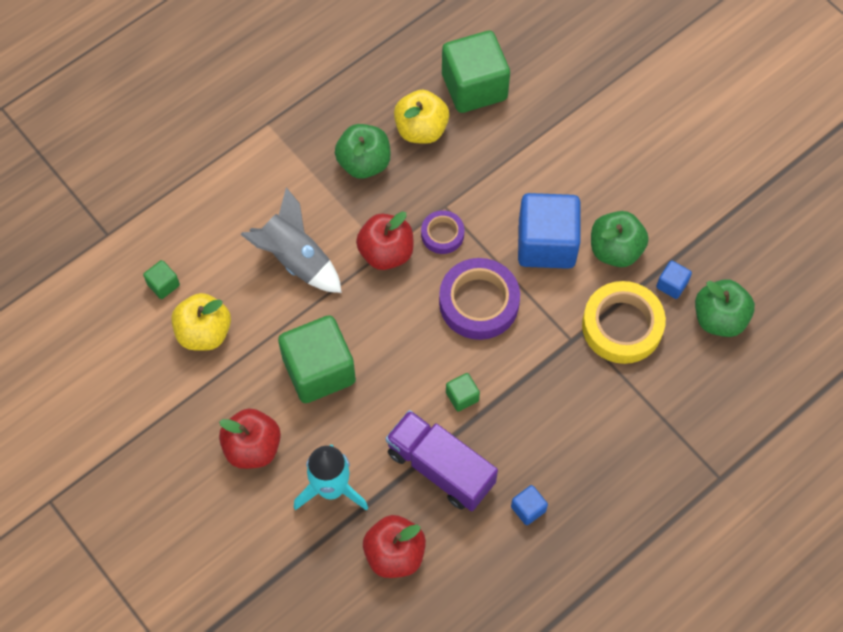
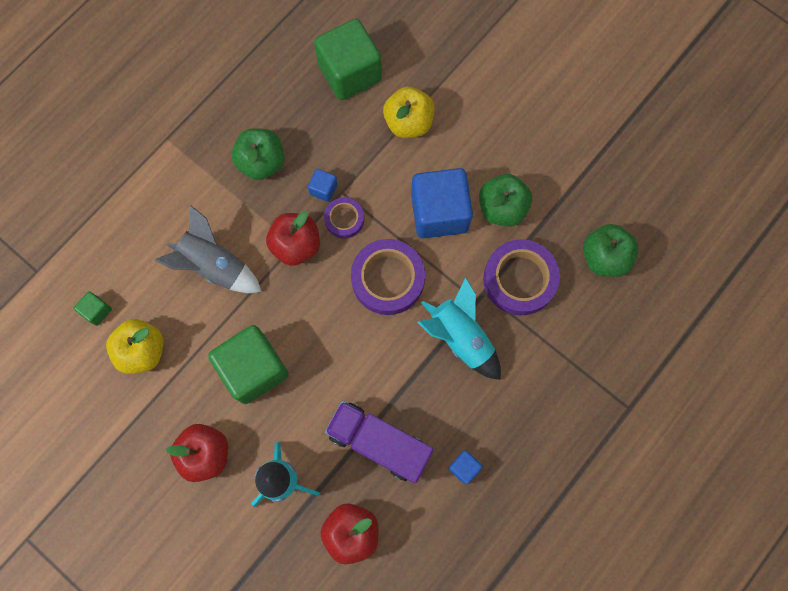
camera: 10 degrees left, 10 degrees up
yellow apple [394,90,449,144] -> yellow apple moved to [383,87,435,138]
green cube [446,373,480,412] -> none
yellow tape [582,281,666,364] -> purple tape [483,239,560,315]
blue cube [656,260,692,299] -> blue cube moved to [308,169,338,202]
none -> turquoise rocket [417,277,501,380]

